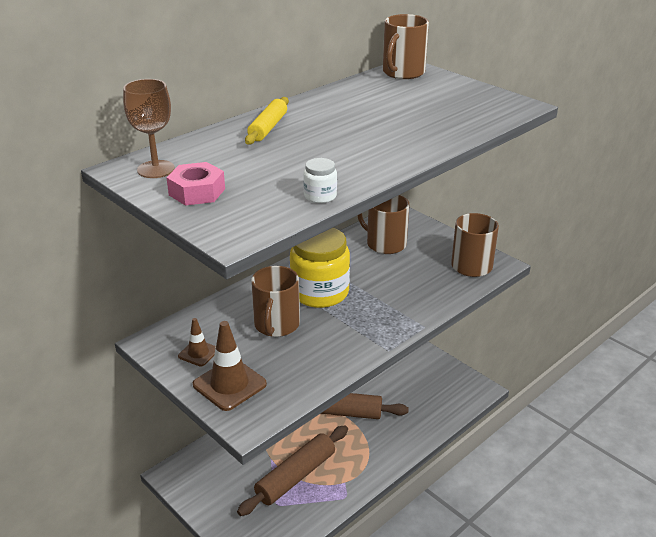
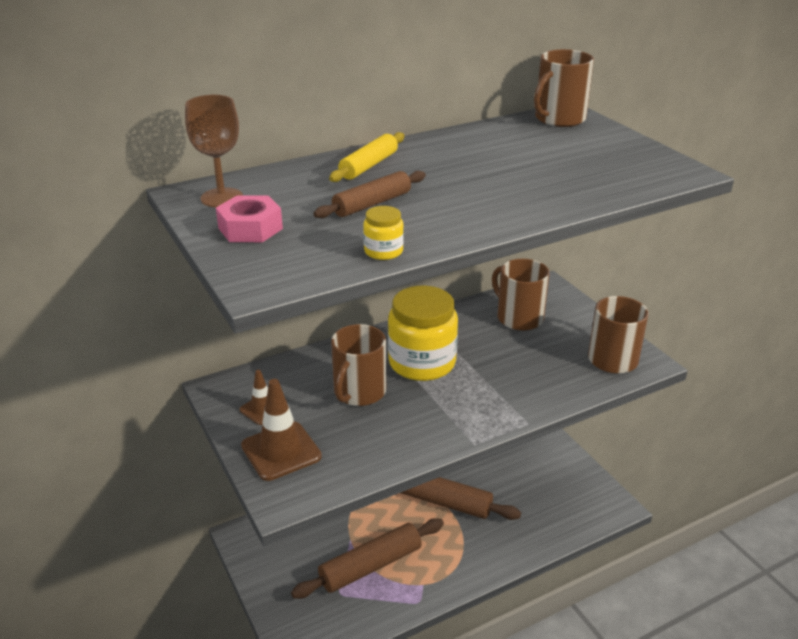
camera: 15 degrees right, 0 degrees up
white jar [303,158,337,203] -> yellow jar [363,206,404,260]
none -> brown rolling pin [314,171,426,218]

